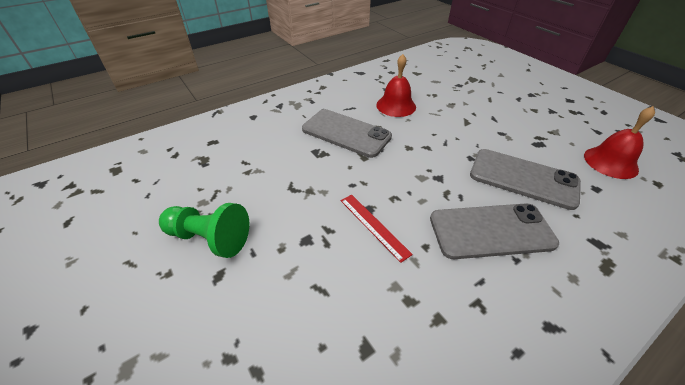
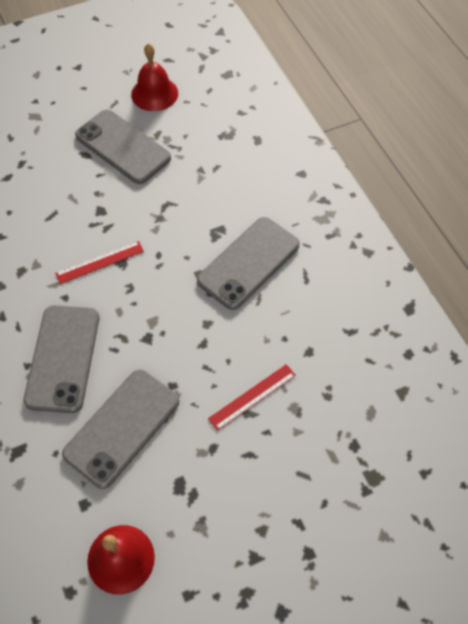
camera: 100 degrees right, 15 degrees up
green pawn [159,203,249,258] -> grey phone [75,110,171,184]
red bell [376,54,416,117] -> red bell moved to [131,43,178,111]
none -> red ruler [208,364,296,431]

